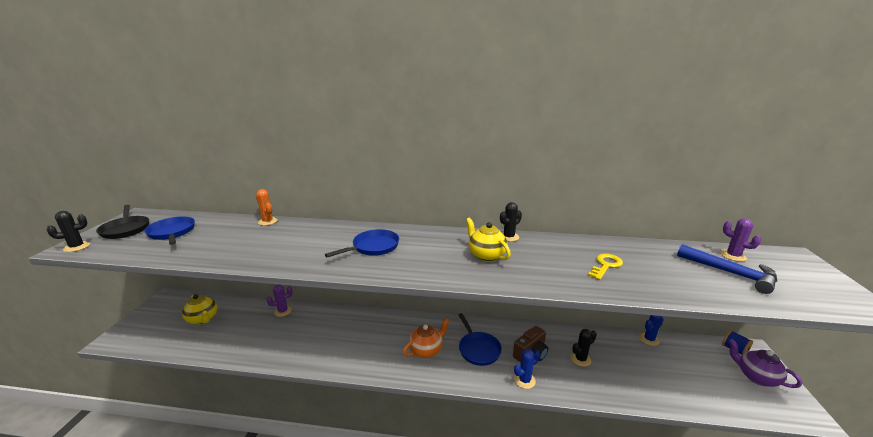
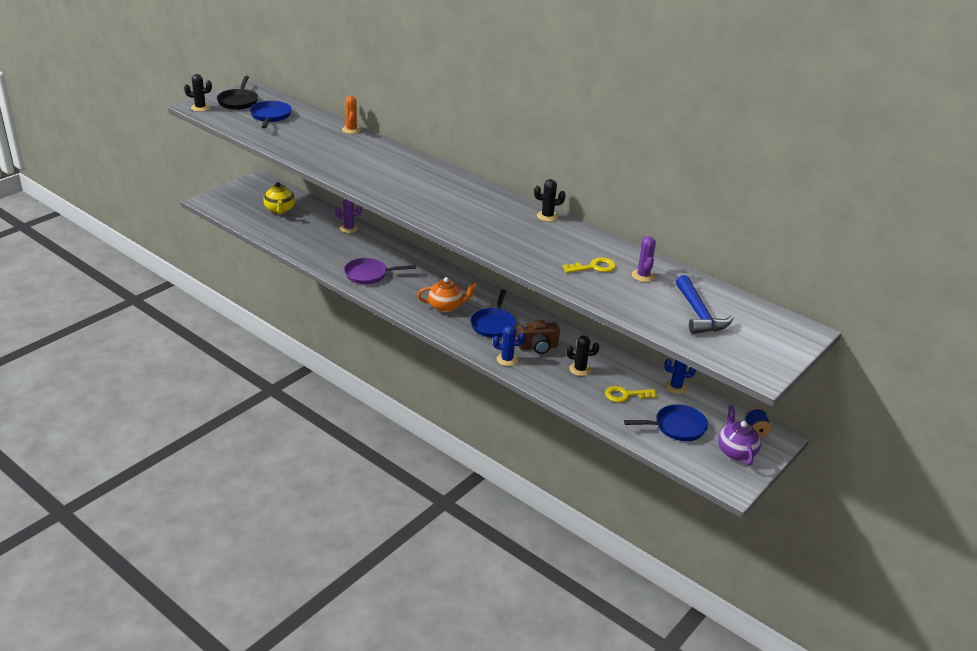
camera: 30 degrees right, 10 degrees up
blue pan [325,229,399,257] -> blue pan moved to [624,404,708,441]
yellow teapot [466,217,511,262] -> none
purple cactus [720,218,762,262] -> purple cactus moved to [632,237,656,282]
none -> purple pan [344,258,416,284]
none -> yellow key [605,386,657,402]

